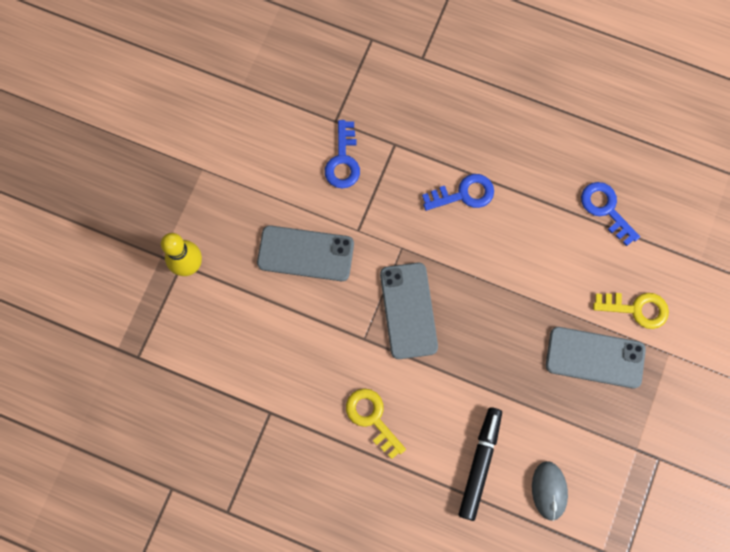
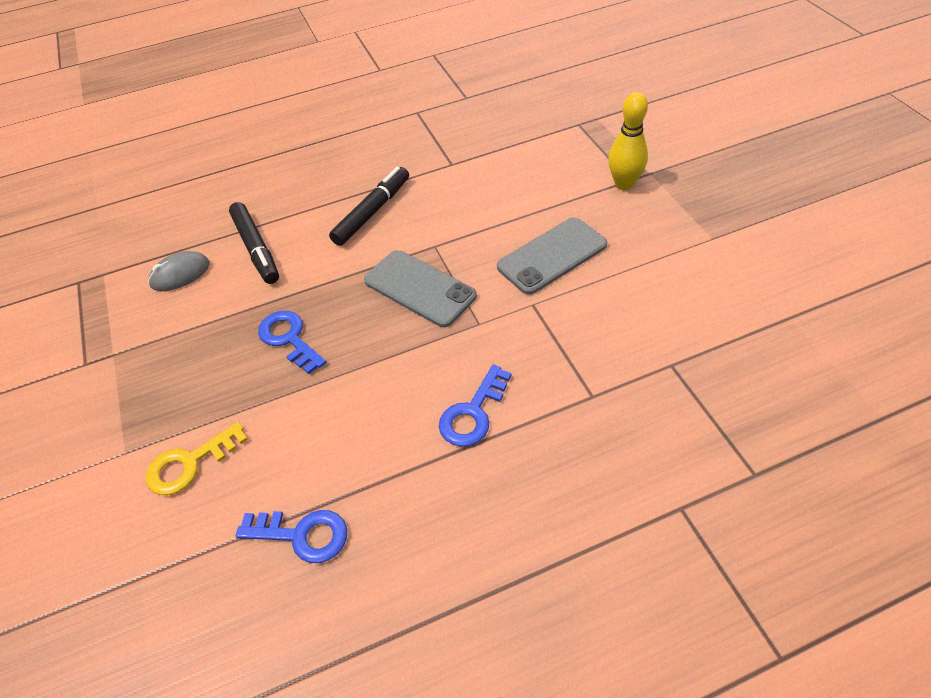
camera: 140 degrees right, 25 degrees down
blue key [325,120,360,189] -> blue key moved to [258,311,326,374]
yellow key [346,388,406,459] -> black marker [329,167,409,246]
grey mouse [532,461,568,521] -> grey mouse turned 75 degrees counterclockwise [148,251,210,291]
grey phone [546,327,646,388] -> none

